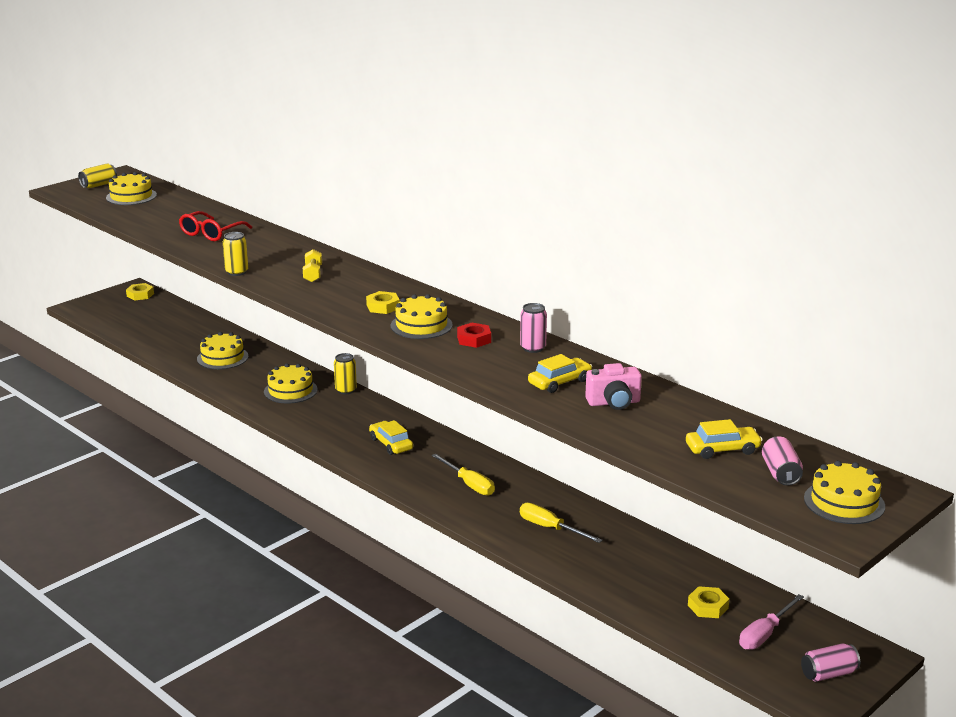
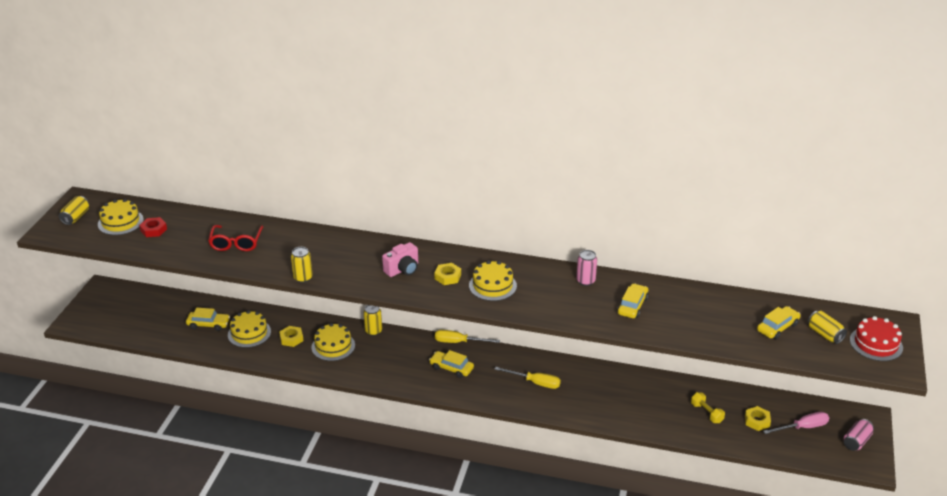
camera: 30 degrees left, 10 degrees up
yellow nut [126,283,154,301] -> yellow nut moved to [279,326,304,347]
yellow dumbbell [303,249,322,282] -> yellow dumbbell moved to [691,392,725,423]
red nut [457,323,491,348] -> red nut moved to [139,217,167,237]
yellow screwdriver [520,503,603,543] -> yellow screwdriver moved to [435,330,500,343]
pink camera [585,363,642,410] -> pink camera moved to [382,242,418,277]
pink screwdriver [739,594,804,650] -> pink screwdriver turned 120 degrees counterclockwise [763,412,829,434]
pink can [762,437,803,486] -> yellow can [808,311,847,344]
yellow cake [804,461,885,524] -> red cake [850,316,903,361]
none -> yellow car [186,308,230,331]

